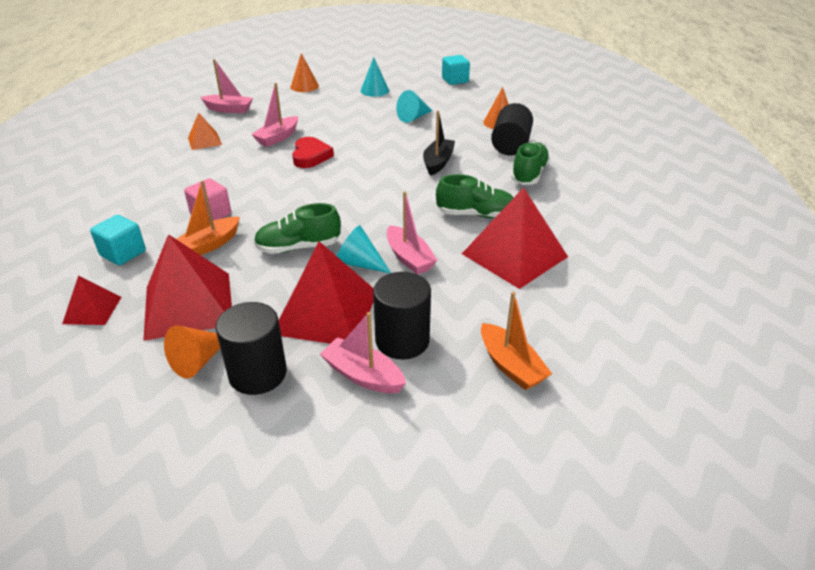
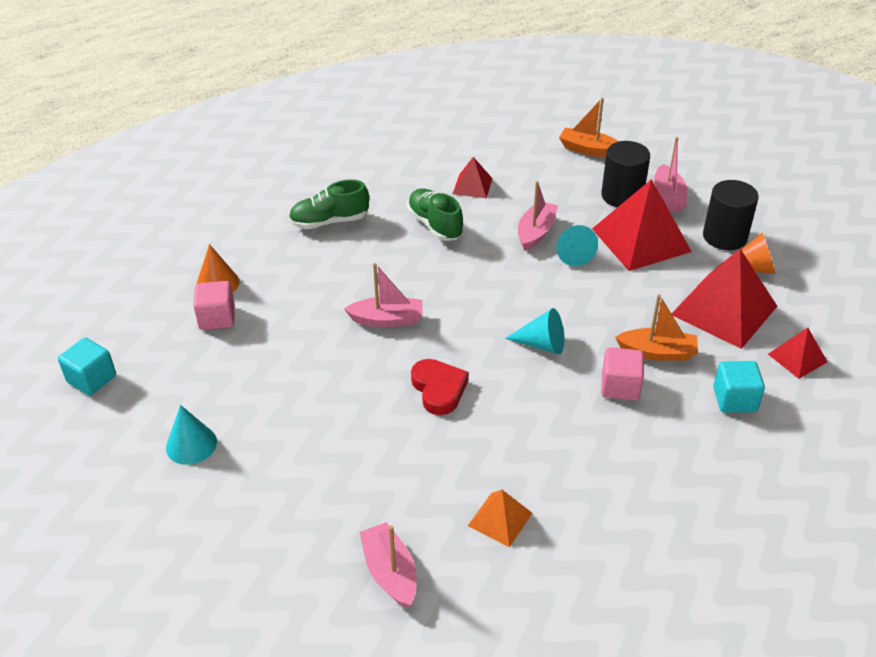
camera: 125 degrees left, 5 degrees up
pink boat [251,83,298,147] -> pink boat moved to [344,263,422,327]
green shoe [254,203,341,254] -> none
orange cone [290,53,319,92] -> none
red heart [292,137,334,168] -> red heart turned 105 degrees clockwise [411,359,469,415]
turquoise cone [396,90,433,123] -> turquoise cone moved to [505,308,564,355]
black boat [423,111,455,176] -> none
red pyramid [462,187,568,289] -> red pyramid [453,157,493,198], size x0.51
orange boat [481,292,552,390] -> orange boat turned 90 degrees counterclockwise [559,98,619,157]
black cylinder [491,103,533,156] -> none
none -> pink cube [193,281,235,330]

